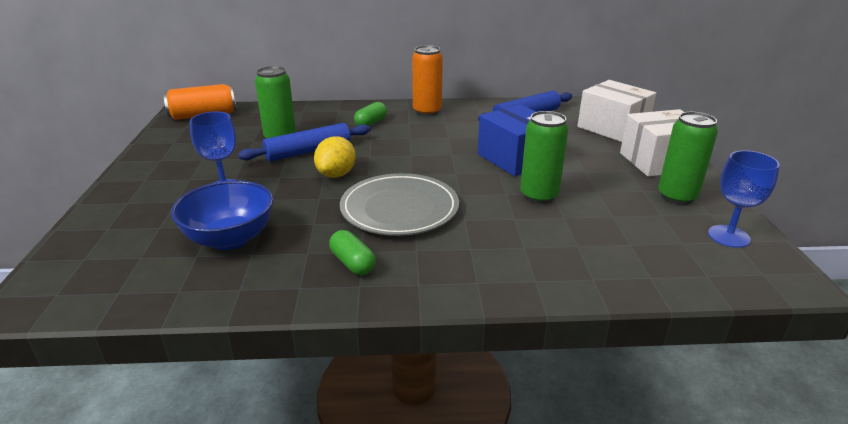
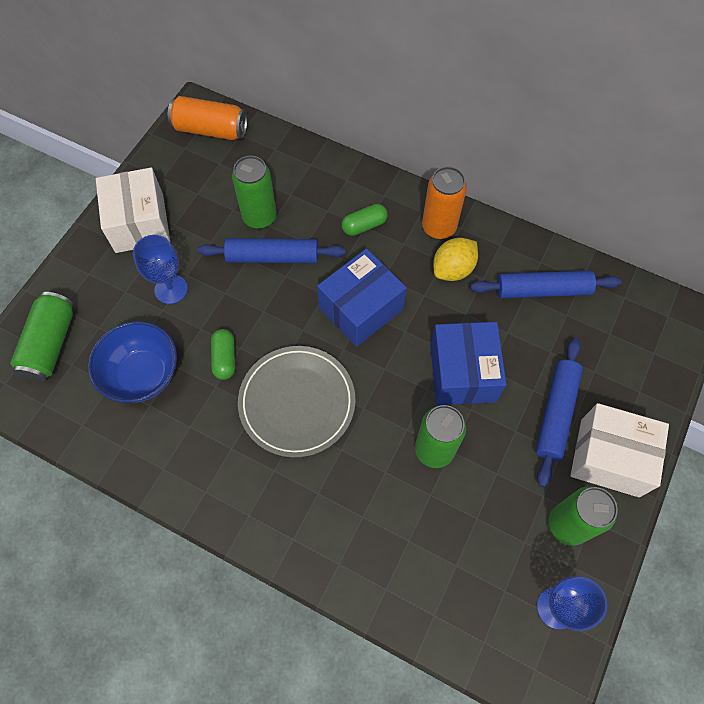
camera: 30 degrees right, 35 degrees up
yellow lemon [314,136,356,178] -> yellow lemon moved to [433,238,478,281]
green capsule [329,230,376,275] -> green capsule moved to [211,329,235,380]
white box [577,80,656,142] -> white box moved to [96,167,170,253]
none -> green can [10,292,73,382]
none -> blue box [317,249,407,347]
none -> blue rolling pin [536,338,583,487]

